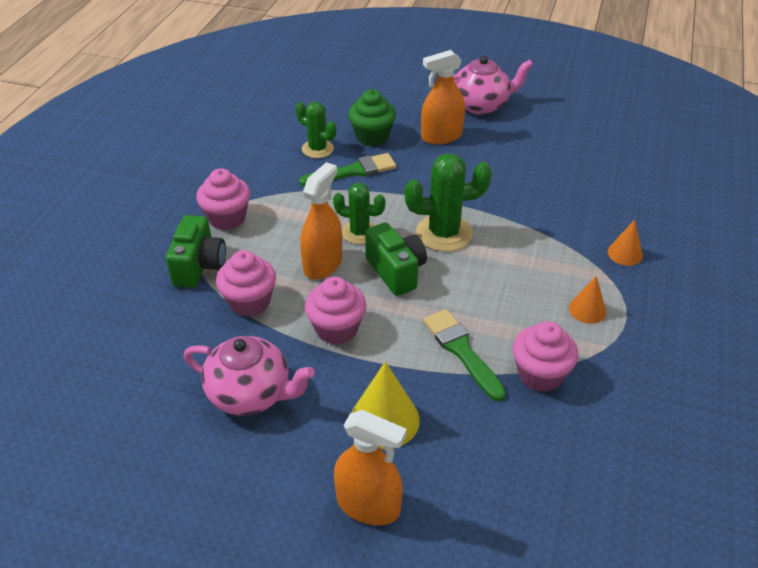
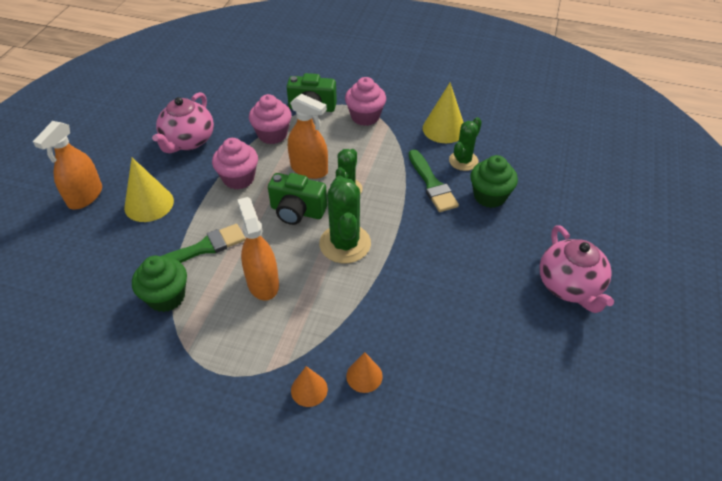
camera: 90 degrees right, 5 degrees up
green camera [365,223,427,296] -> green camera turned 45 degrees clockwise [268,173,327,225]
orange spray bottle [421,50,465,144] -> orange spray bottle moved to [237,197,279,301]
pink cupcake [513,321,578,392] -> green cupcake [132,256,187,312]
orange cone [569,276,606,324] -> orange cone moved to [346,352,383,393]
none -> yellow cone [423,82,464,143]

